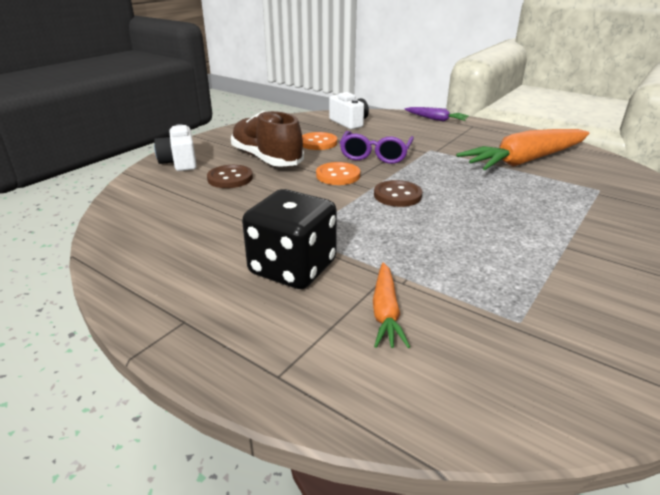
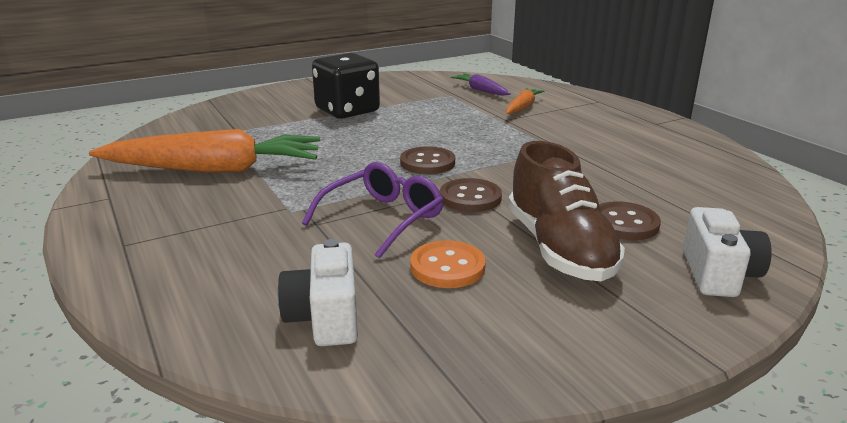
camera: 155 degrees left, 5 degrees down
black dice [242,189,337,289] -> black dice moved to [312,53,380,119]
orange button [316,162,360,185] -> brown button [440,178,502,212]
purple carrot [404,107,469,122] -> purple carrot moved to [451,74,511,96]

